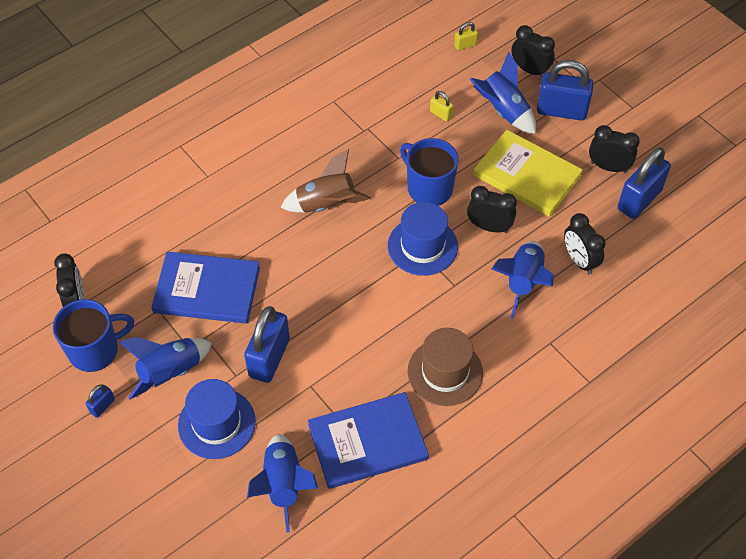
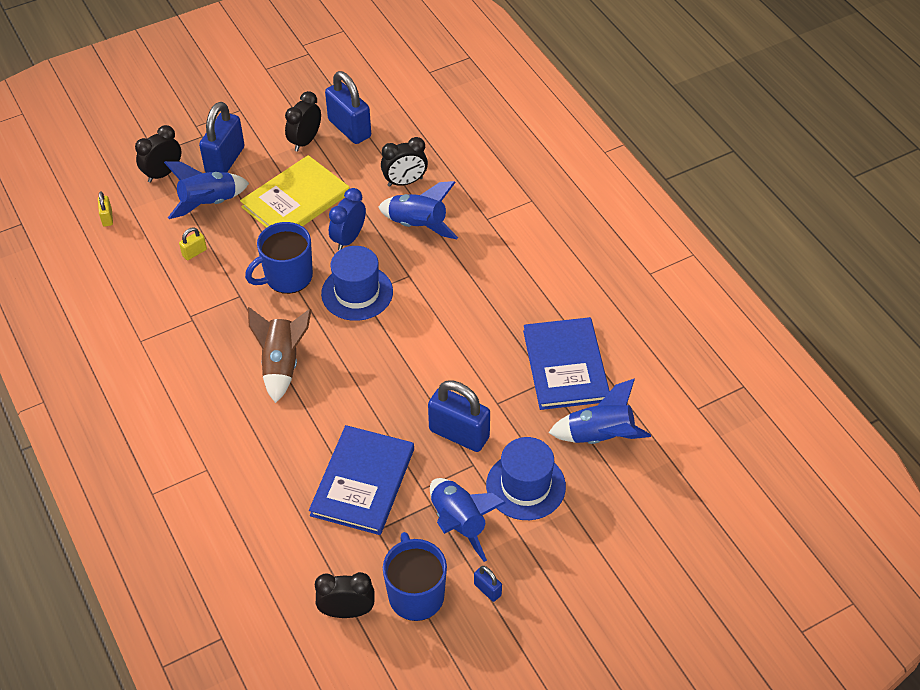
camera: 80 degrees left, 5 degrees down
brown hat [408,328,483,406] -> none
black clock [467,186,517,233] -> blue clock [329,188,366,250]

